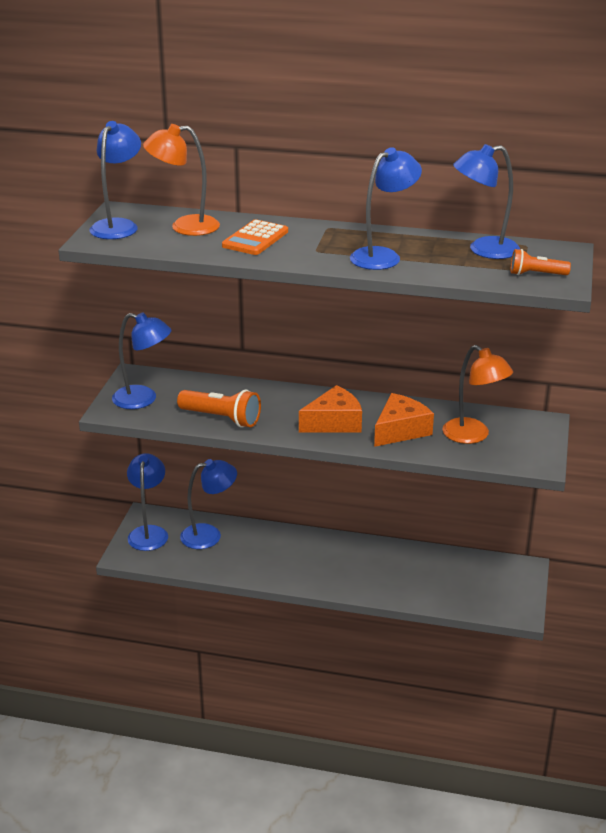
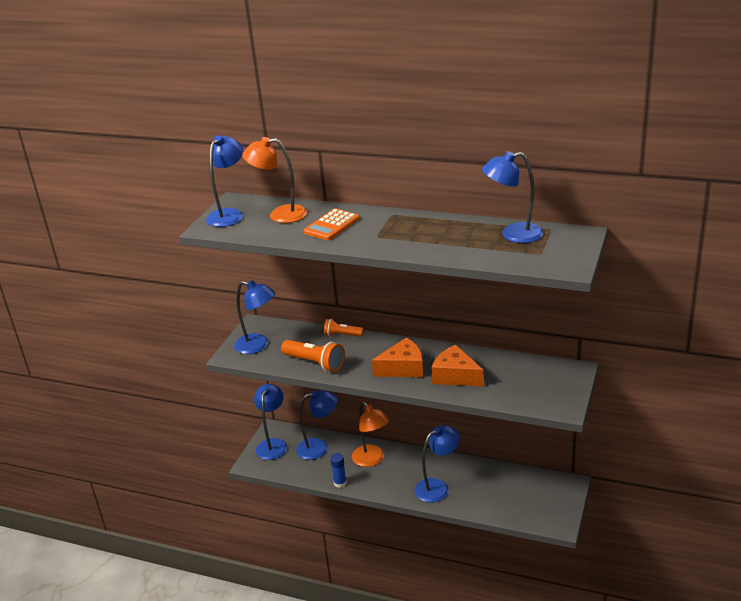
camera: 10 degrees right, 0 degrees up
blue lamp [350,147,422,270] -> blue lamp moved to [415,425,460,503]
orange cheese [374,393,434,447] -> orange cheese turned 105 degrees counterclockwise [431,345,484,387]
orange lamp [442,345,513,444] -> orange lamp moved to [352,402,389,467]
orange flashlight [510,249,571,275] -> orange flashlight moved to [324,319,363,337]
none -> blue glue stick [330,453,347,488]

